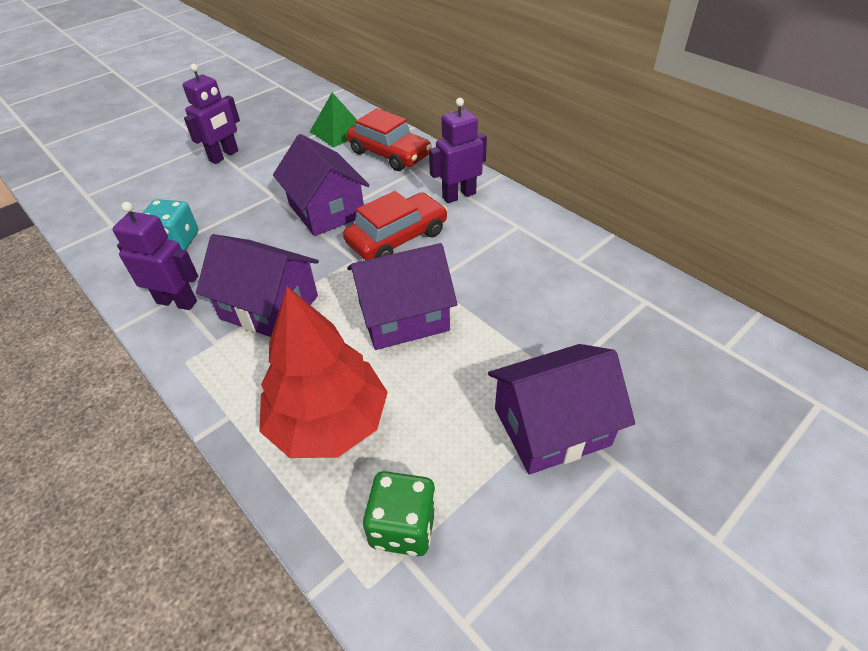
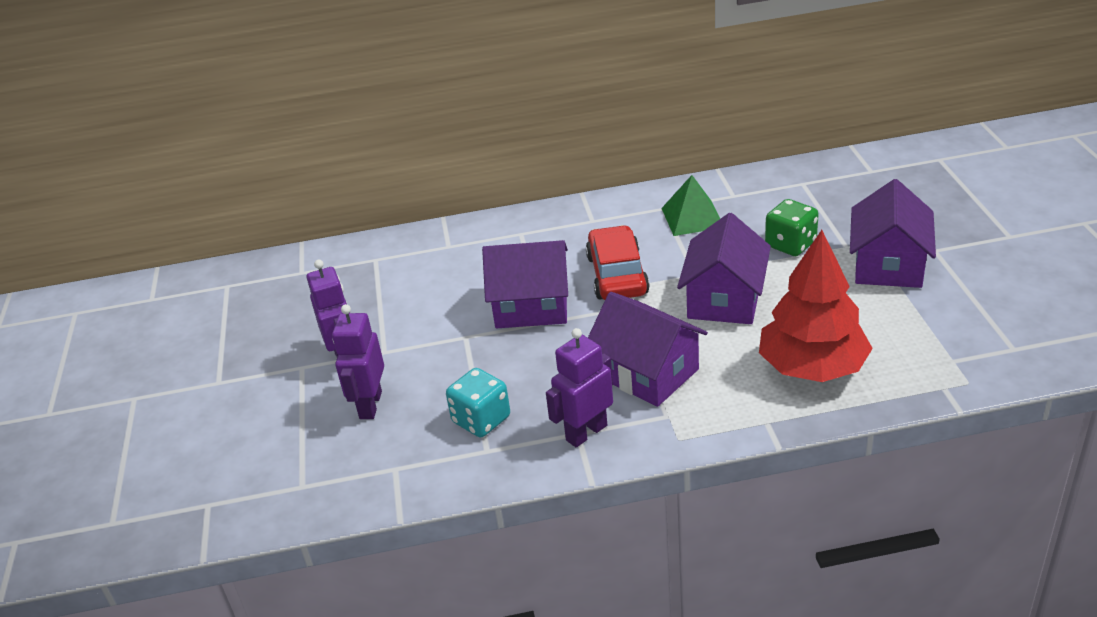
camera: 55 degrees left, 10 degrees down
purple house [196,234,319,337] -> purple house turned 75 degrees clockwise [588,292,708,407]
green pyramid [310,92,357,148] -> green pyramid moved to [661,175,720,236]
red car [347,108,432,171] -> none
green dice [363,471,437,556] -> green dice moved to [765,199,819,256]
purple robot [429,98,487,203] -> purple robot moved to [332,304,384,419]

